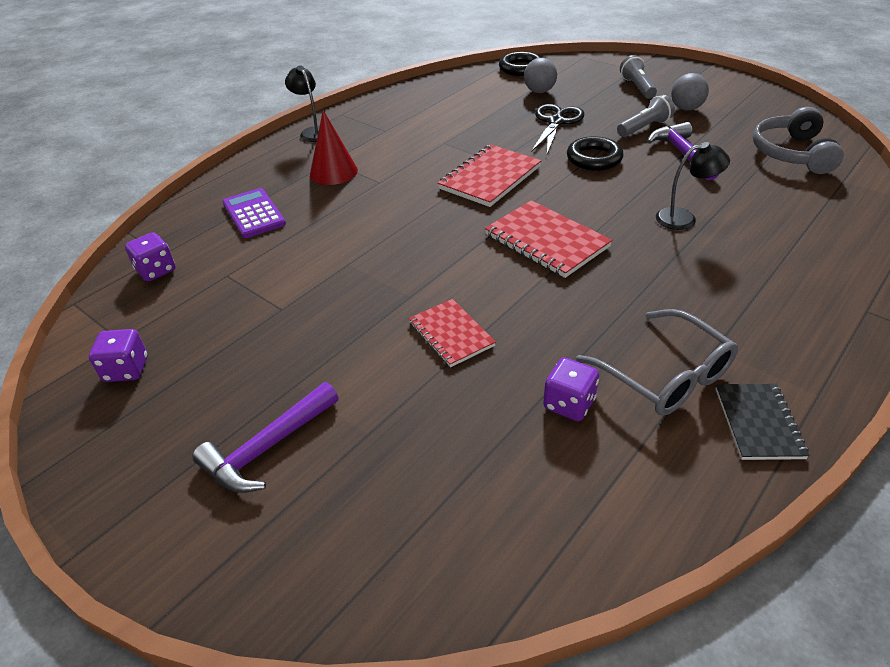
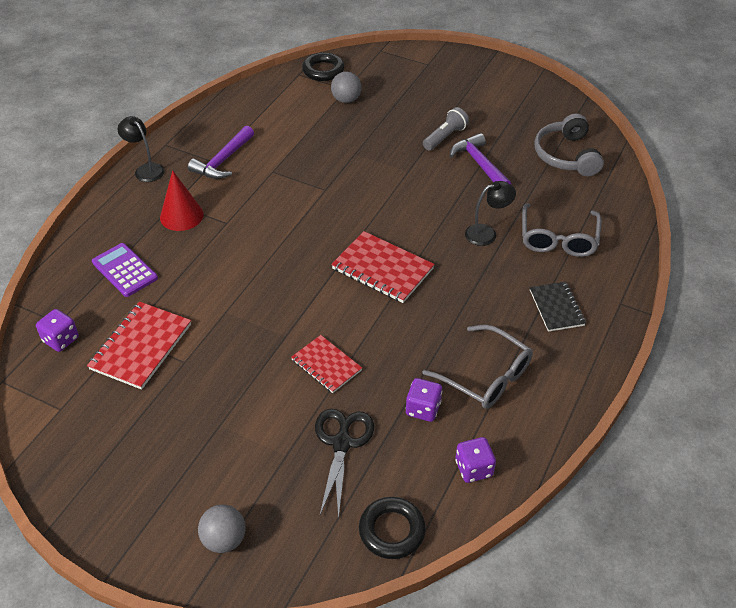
camera: 15 degrees left, 5 degrees up
purple dice [89,329,148,382] -> purple dice moved to [455,437,496,483]
purple hammer [192,382,339,493] -> purple hammer moved to [188,126,254,179]
red notebook [437,144,542,207] -> red notebook moved to [87,302,191,390]
black scissors [531,104,584,154] -> black scissors moved to [315,409,374,519]
black ring [567,136,624,171] -> black ring moved to [359,497,426,559]
grey flashlight [620,55,657,99] -> none
grey ball [671,73,709,111] -> grey ball moved to [198,504,246,553]
black notebook [716,384,810,460] -> black notebook moved to [530,282,586,332]
none -> grey glasses [522,203,601,257]

